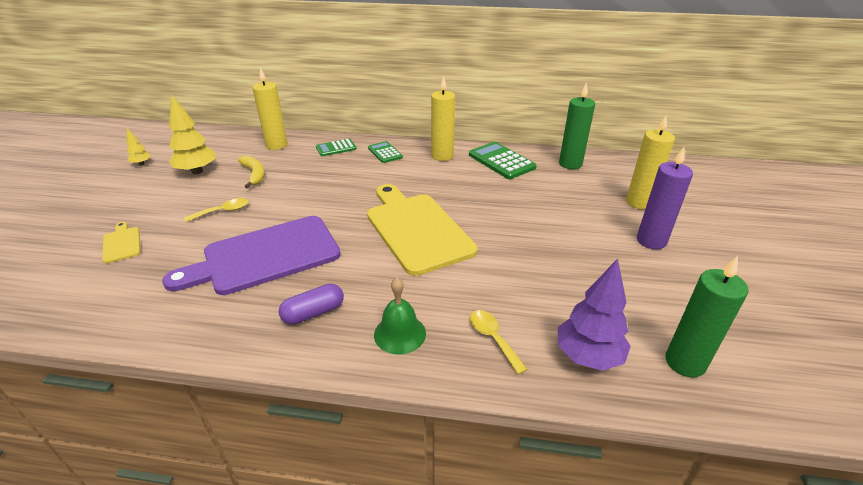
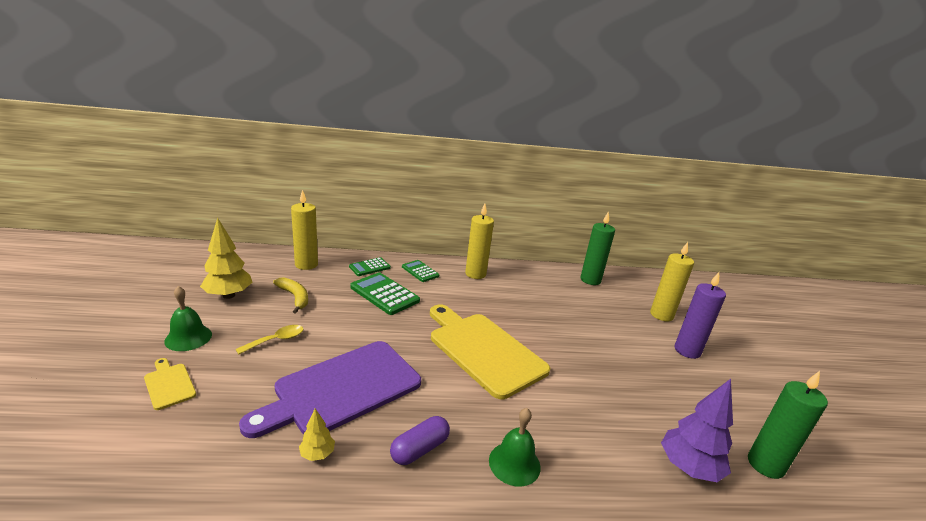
camera: 15 degrees left, 10 degrees down
yellow tree [126,128,151,165] -> yellow tree moved to [299,408,335,461]
green calculator [469,142,537,179] -> green calculator moved to [350,272,420,315]
yellow spoon [470,310,528,374] -> none
none -> green bell [164,286,212,351]

